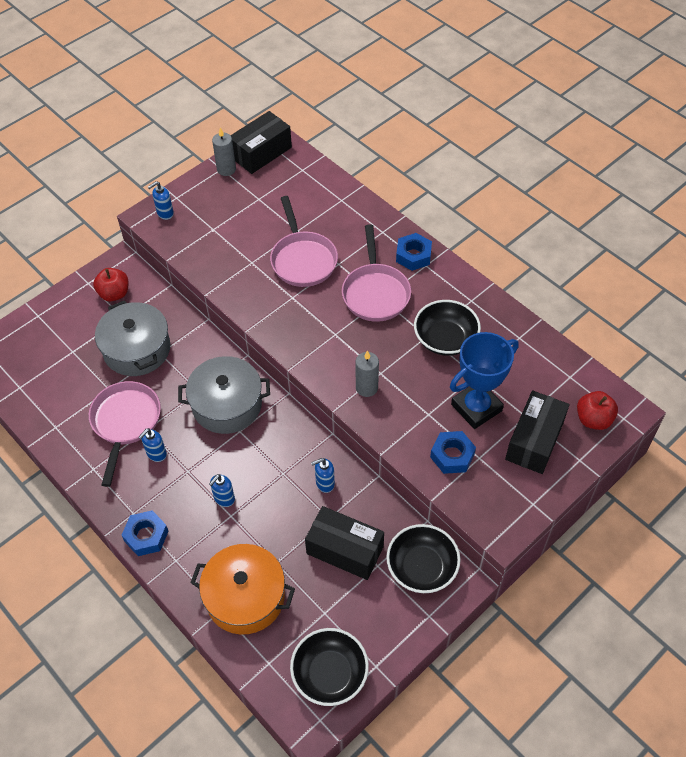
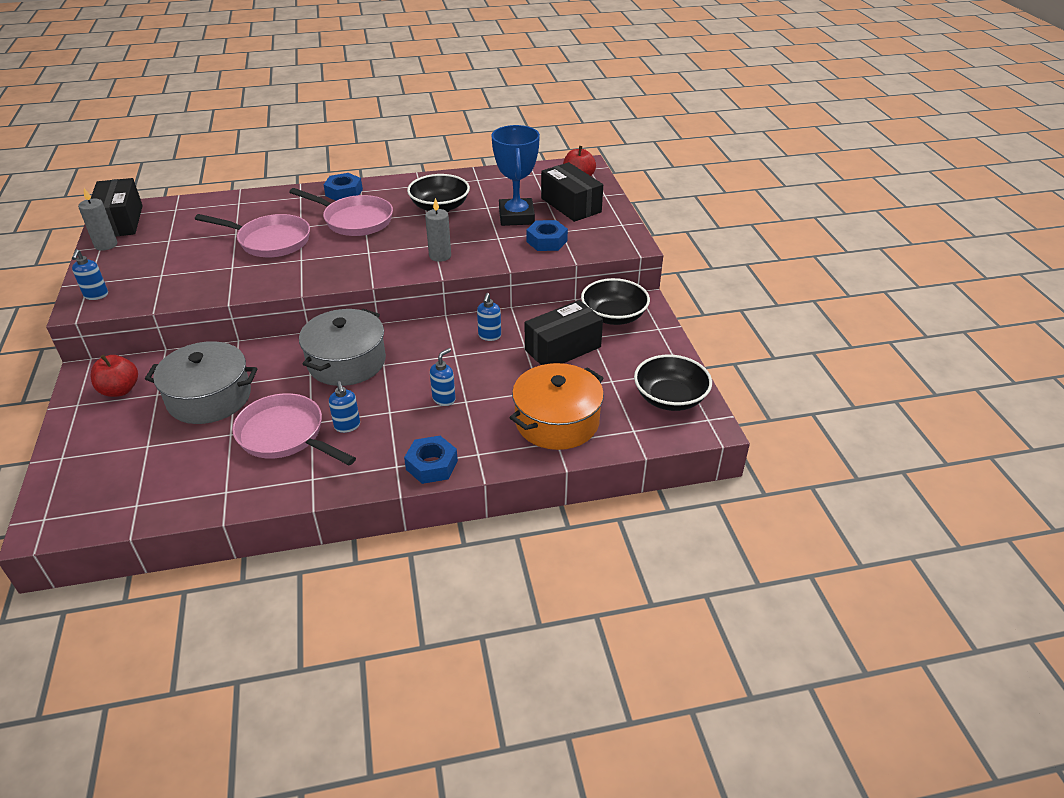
camera: 60 degrees left, 15 degrees down
blue soap dispenser [209,474,235,507] -> blue soap dispenser turned 120 degrees counterclockwise [430,348,456,406]

